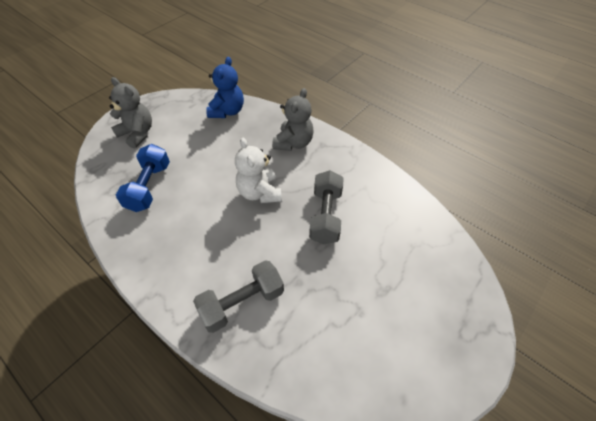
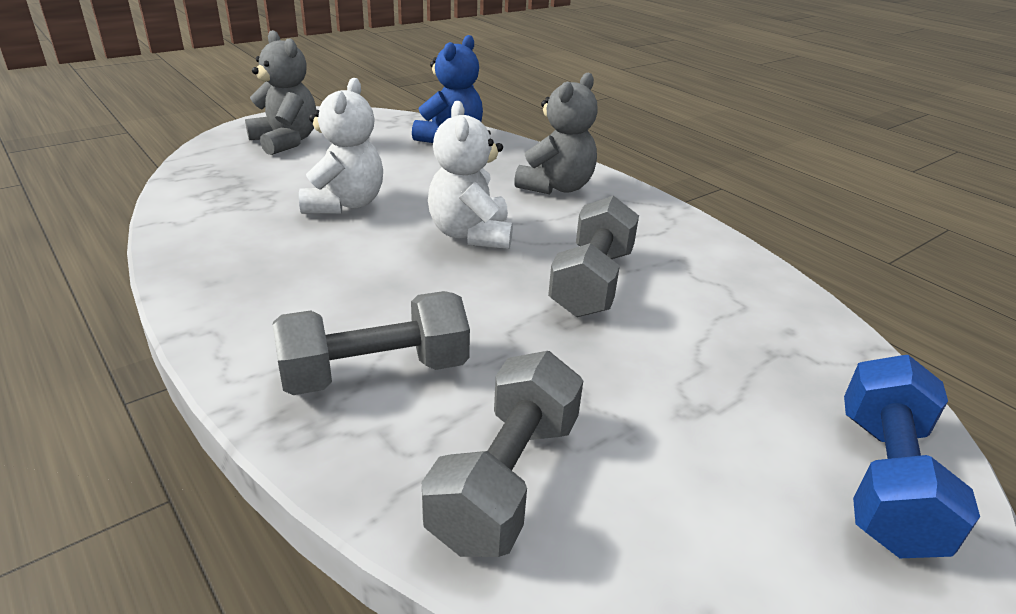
camera: 10 degrees right, 20 degrees down
blue dumbbell [116,144,170,212] -> blue dumbbell moved to [844,355,980,558]
none -> white teddy bear [299,78,383,214]
none -> grey dumbbell [422,351,583,557]

